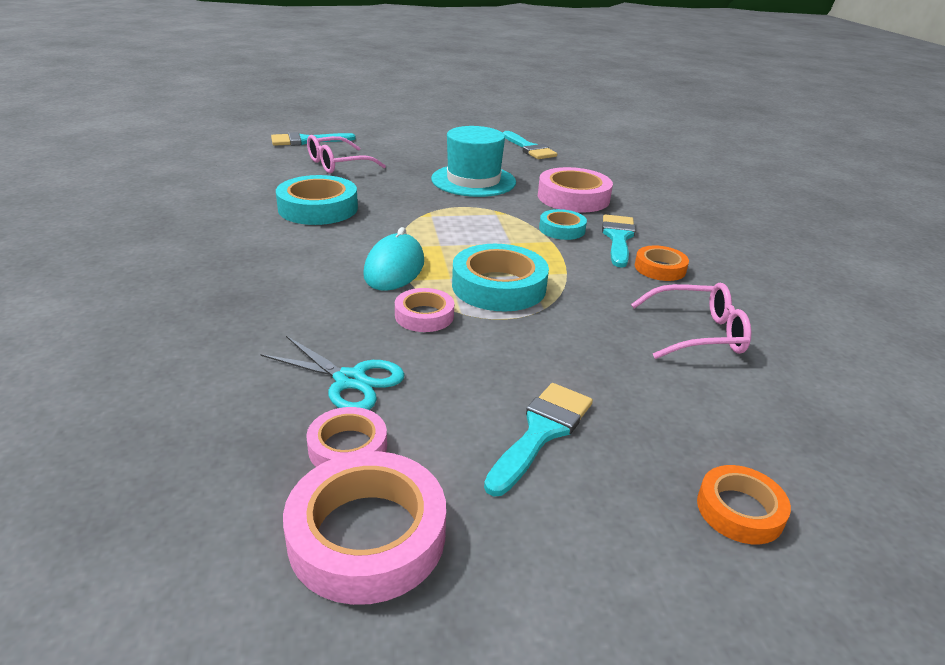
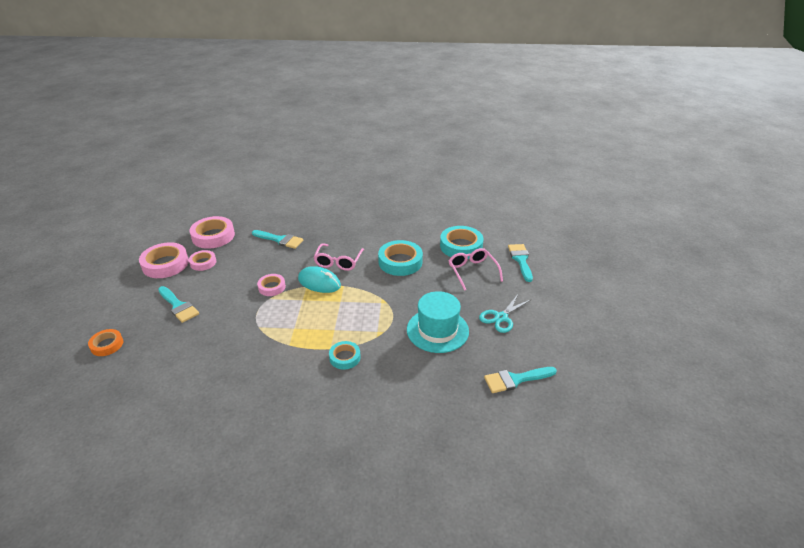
camera: 105 degrees right, 5 degrees up
turquoise scissors [260,336,405,410] -> turquoise scissors moved to [479,293,532,333]
turquoise tape [452,244,549,312] -> turquoise tape moved to [440,226,483,259]
pink tape [538,167,613,212] -> pink tape moved to [189,216,235,249]
turquoise brush [602,214,636,268] -> turquoise brush moved to [252,230,303,249]
pink glasses [631,283,751,359] -> pink glasses moved to [313,243,364,271]
orange tape [635,245,689,281] -> none

